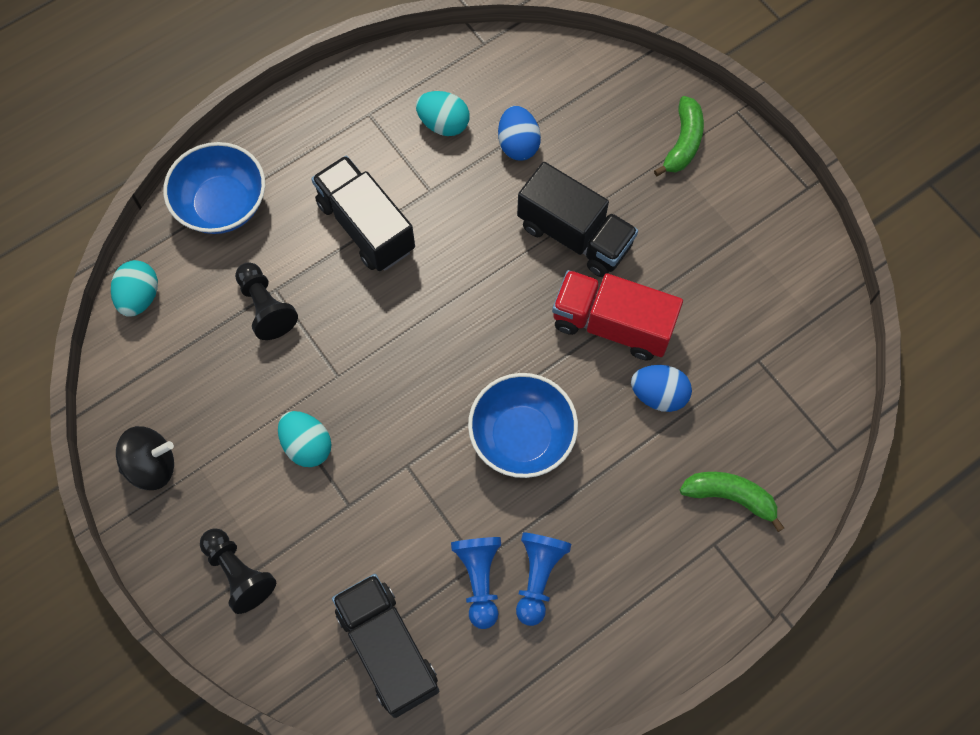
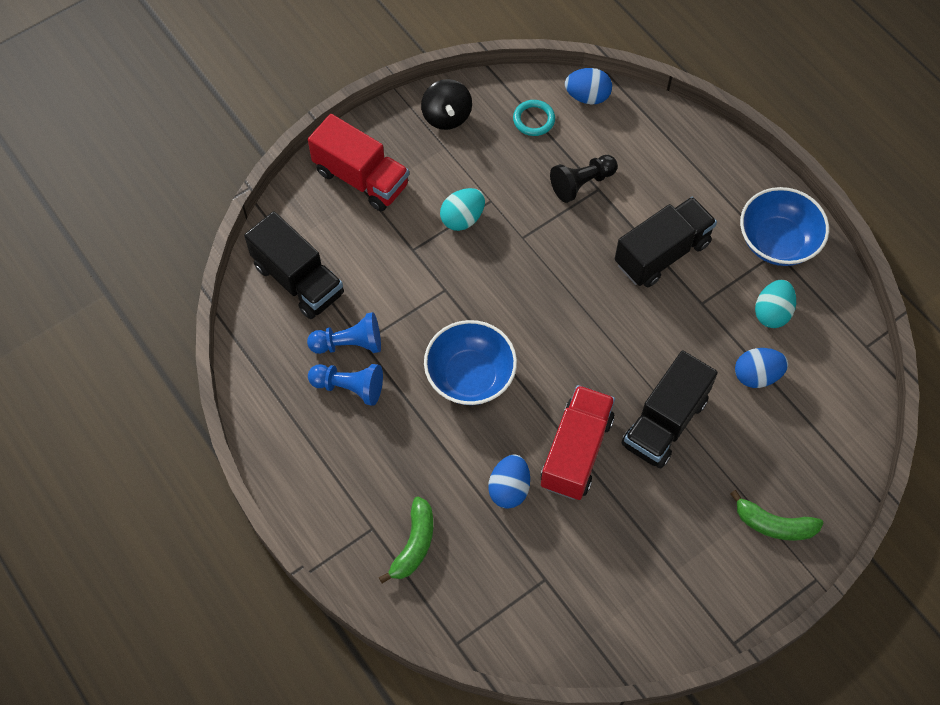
camera: 90 degrees right, 5 degrees down
turquoise egg [111,260,158,317] -> blue egg [565,68,612,105]
blue bowl [163,142,265,234] -> blue bowl moved to [740,187,829,266]
black pawn [200,528,276,614] -> red truck [308,114,409,211]
black truck [332,574,439,718] -> black truck turned 75 degrees clockwise [244,211,344,319]
none -> turquoise ring [513,100,555,136]

